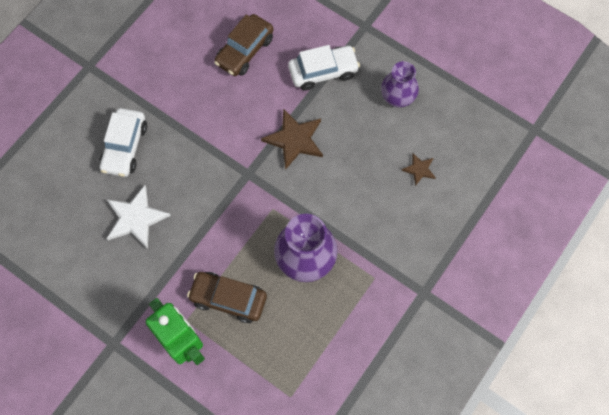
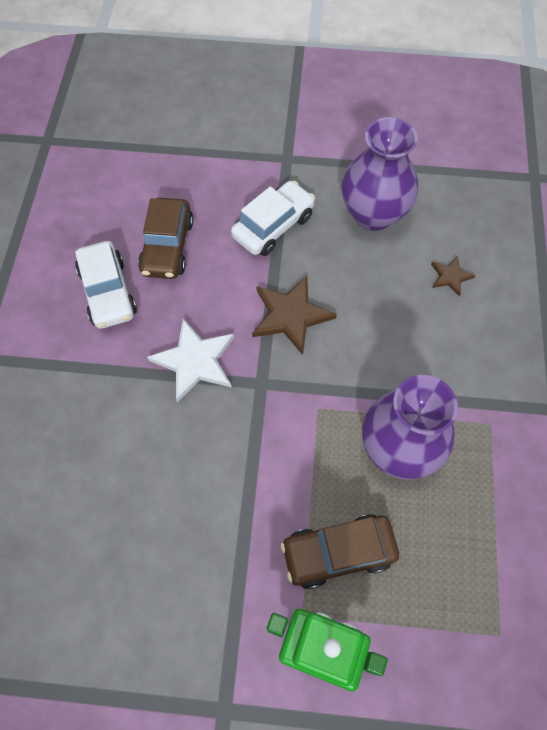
camera: 30 degrees left, 5 degrees down
white car [99,108,147,177] -> white car moved to [75,241,137,329]
white star [106,185,171,249] -> white star moved to [147,318,234,403]
purple vase [381,61,419,108] -> purple vase [341,117,418,231], size x1.54

